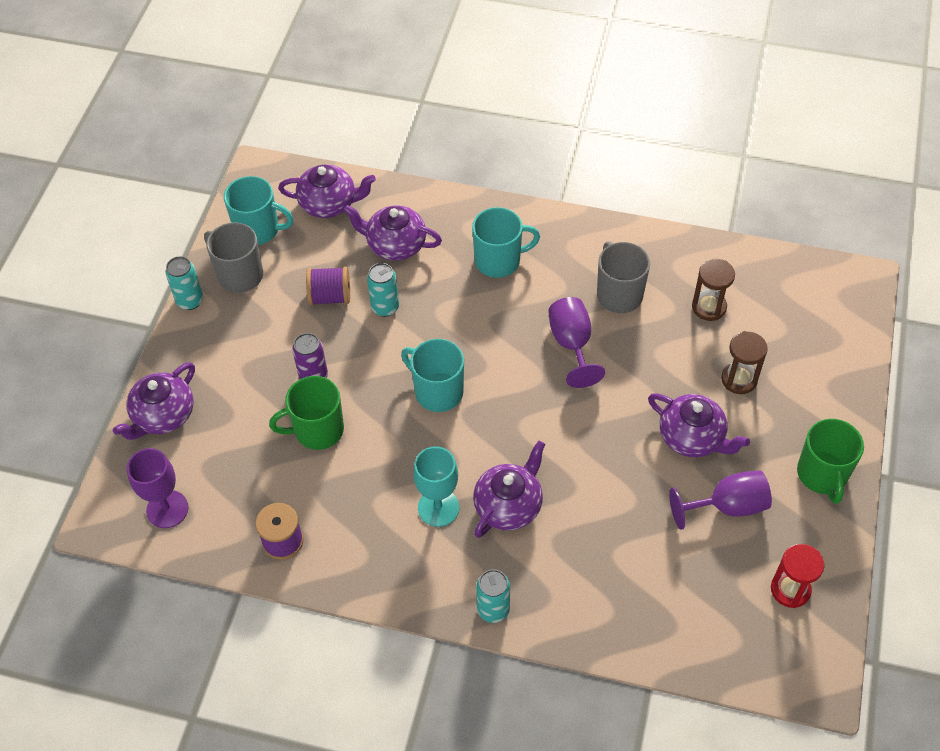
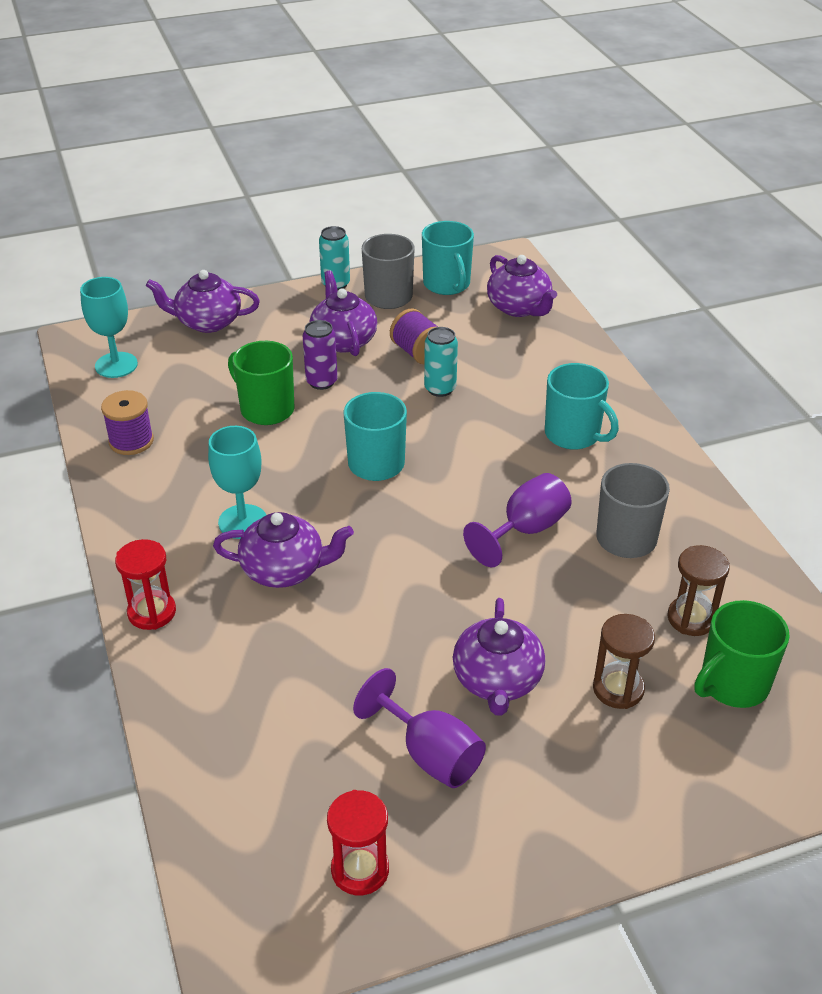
camera: 55 degrees right, 15 degrees down
purple goblet [127,448,188,528] -> turquoise goblet [80,277,138,378]
purple teapot [343,205,442,261] -> purple teapot moved to [310,271,377,356]
turquoise can [476,569,510,623] -> red hourglass [115,539,176,630]
green mug [797,419,864,504] -> green mug moved to [694,600,790,708]

